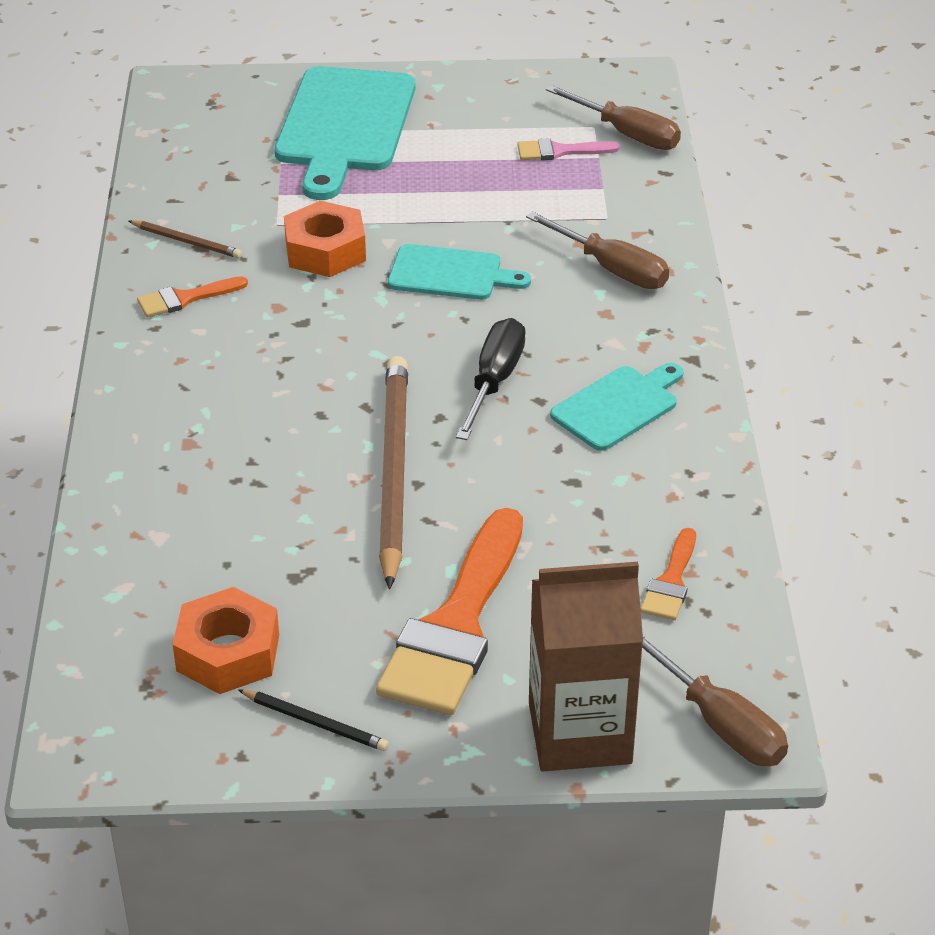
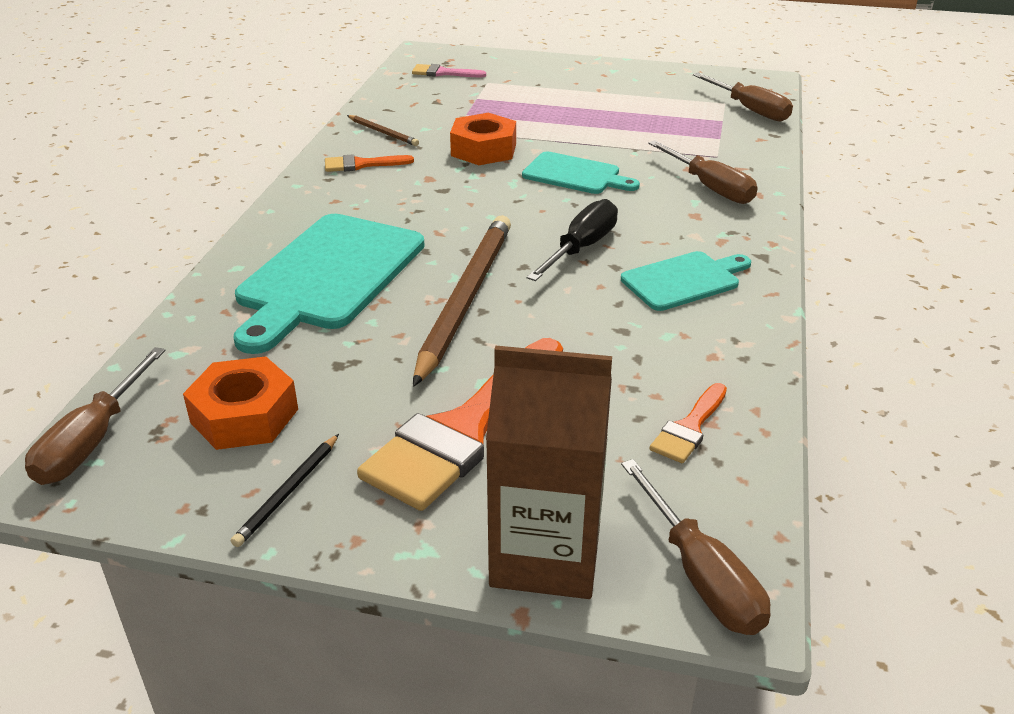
camera: 15 degrees right, 5 degrees down
black pencil [238,689,389,751] -> black pencil turned 75 degrees clockwise [231,434,339,547]
turquoise cutting board [275,66,415,200] -> turquoise cutting board moved to [234,214,425,354]
pink brush [517,138,620,160] -> pink brush moved to [412,64,486,77]
none -> brown screwdriver [25,347,166,485]

